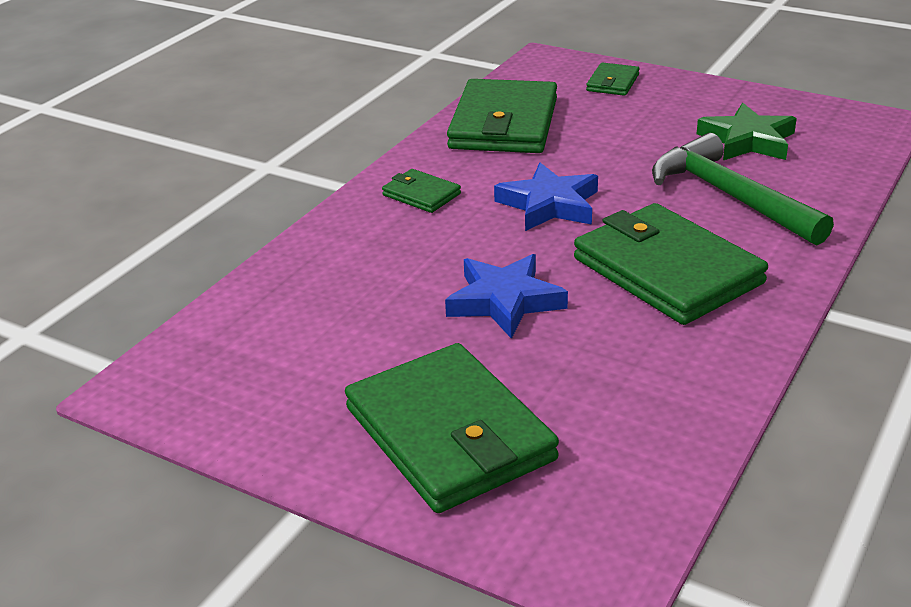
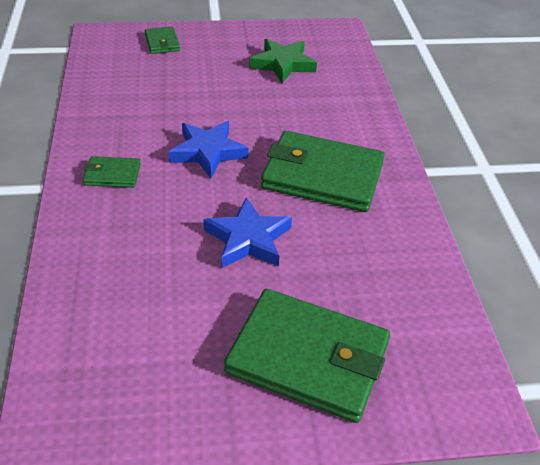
camera: 40 degrees left, 10 degrees up
green wallet [447,79,557,153] -> none
green hammer [652,133,834,246] -> none

